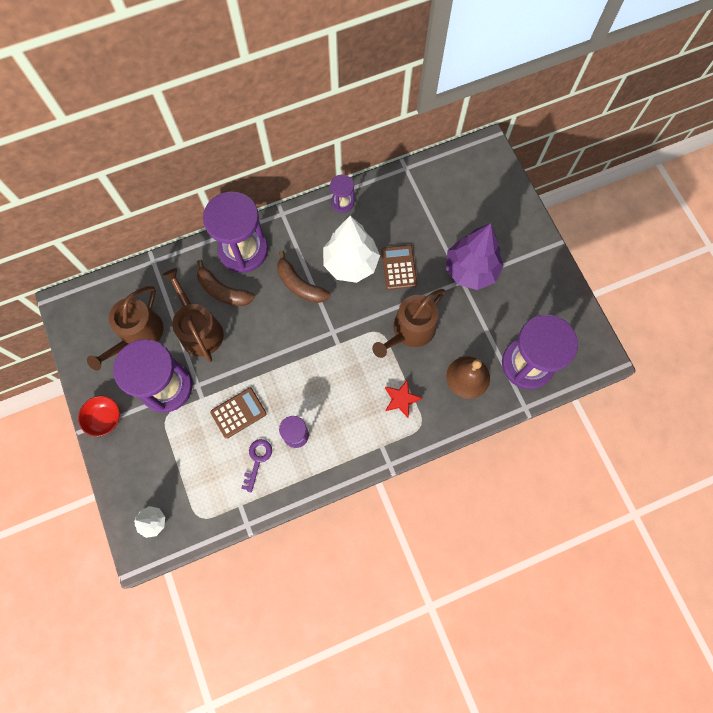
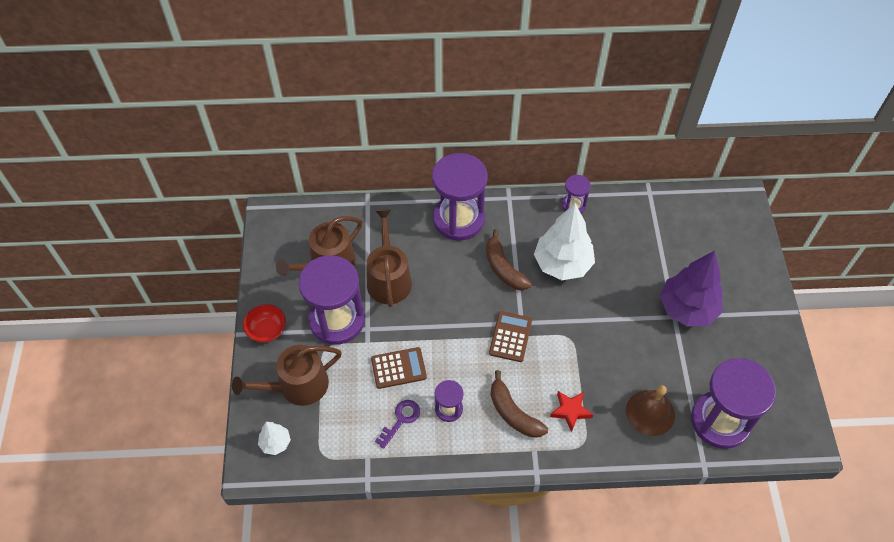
camera: 20 degrees right, 15 degrees down
brown banana [197,260,255,306] -> brown banana moved to [490,370,548,438]
brown watering can [372,289,445,358] -> brown watering can moved to [232,345,342,406]
brown calculator [381,245,417,290] -> brown calculator moved to [489,311,532,362]

